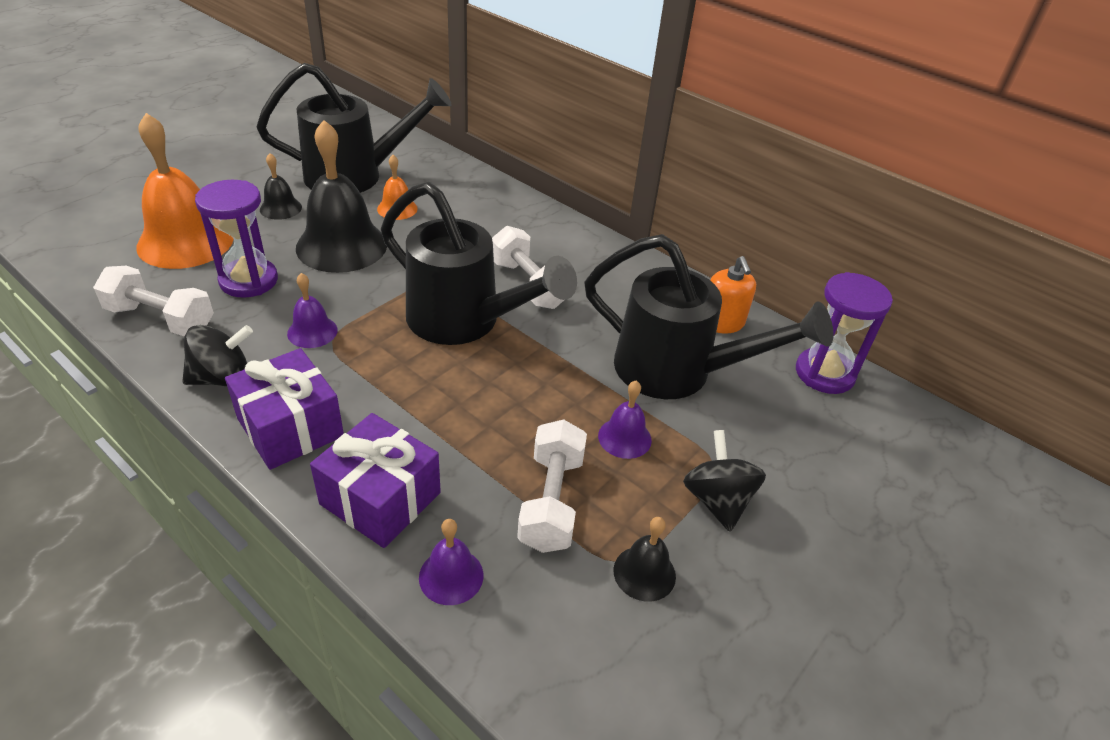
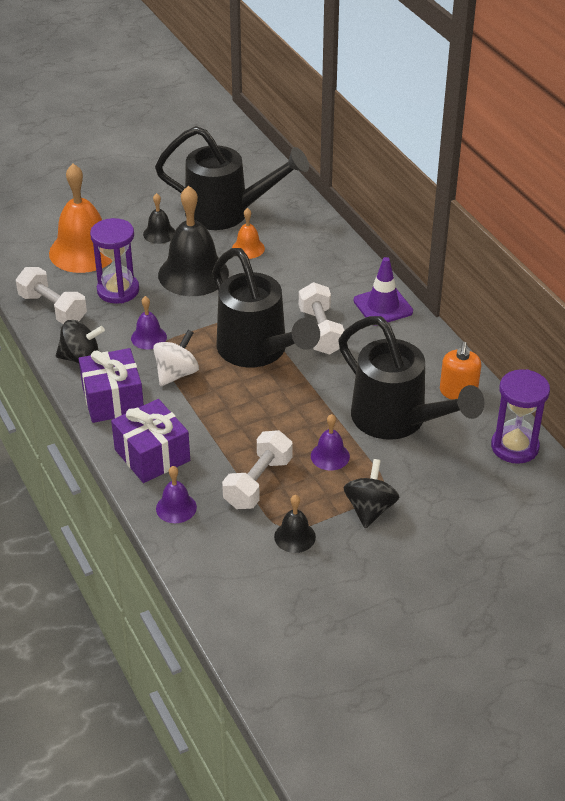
camera: 25 degrees right, 0 degrees up
none -> white spinning top [153,330,199,386]
none -> purple traffic cone [354,257,413,326]

